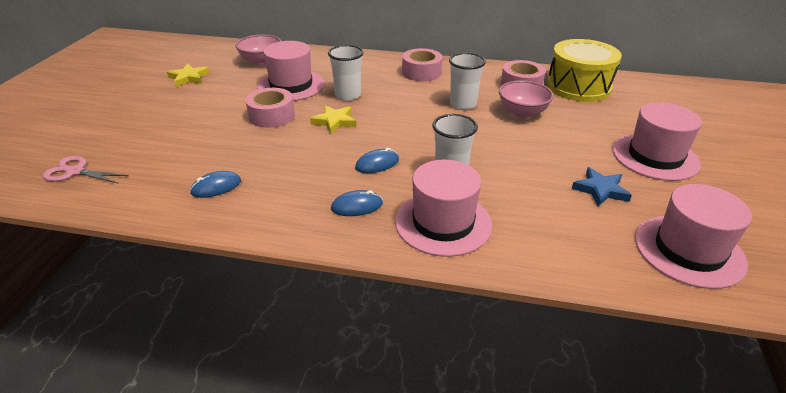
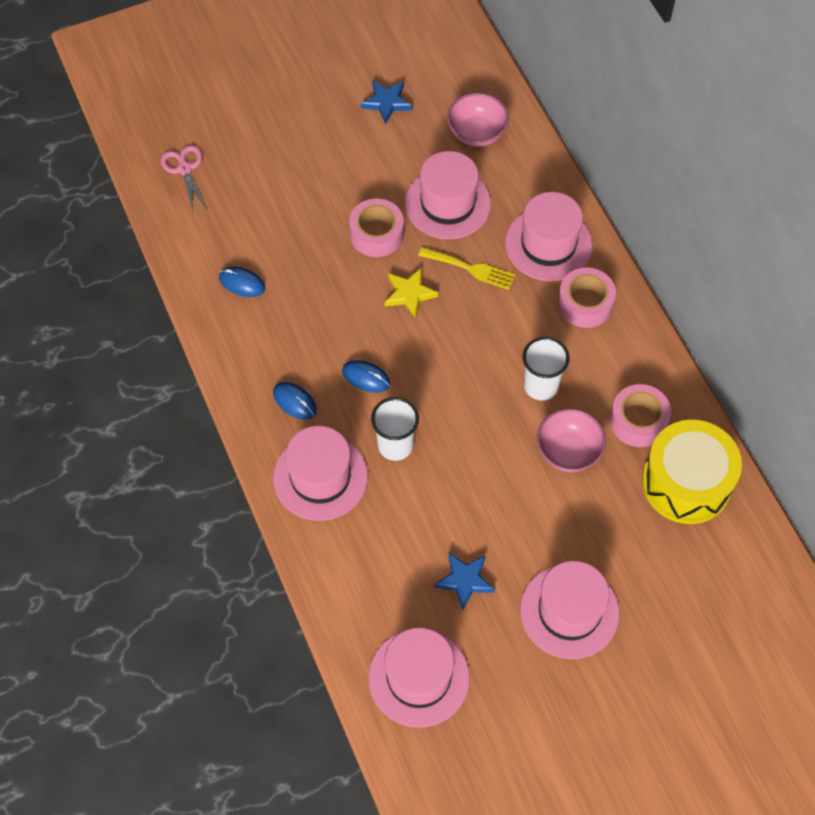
camera: 55 degrees right, 25 degrees up
yellow star [167,64,210,87] -> blue star [361,80,412,124]
white cup [328,45,363,101] -> yellow fork [418,247,515,290]
none -> pink hat [505,192,593,281]

